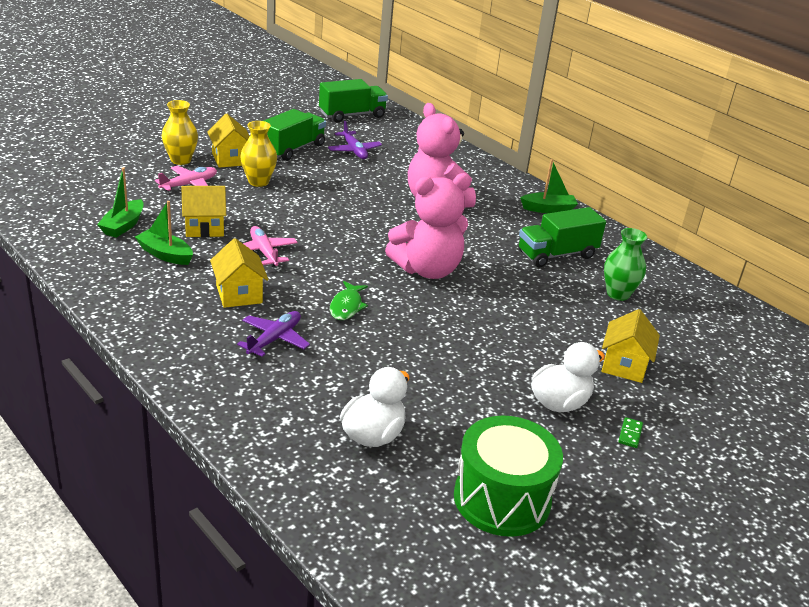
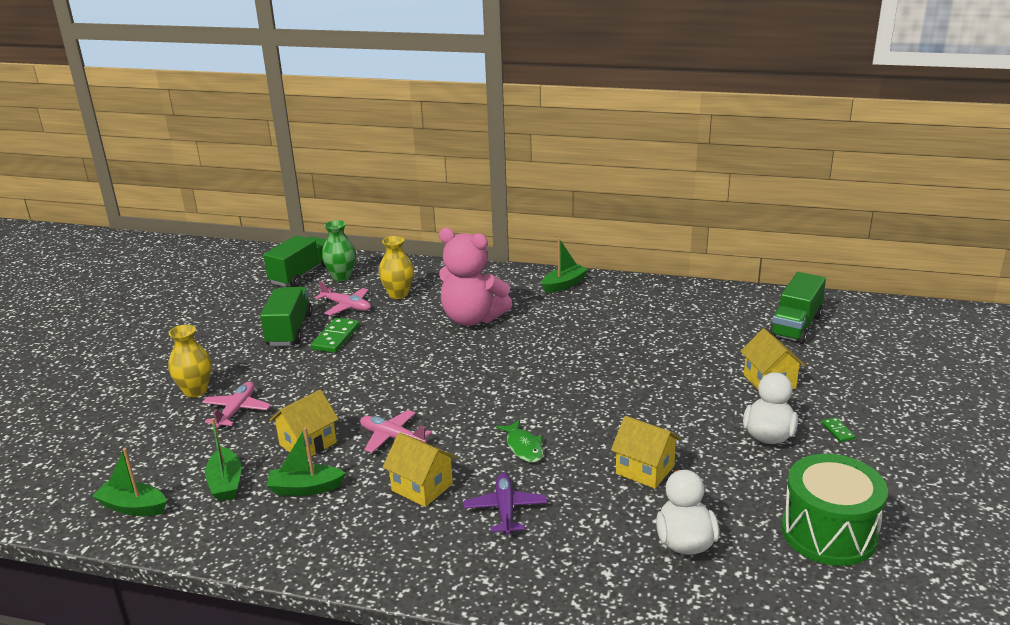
camera: 30 degrees left, 5 degrees down
yellow house [207,114,250,168] -> yellow house moved to [611,416,681,489]
yellow vase [240,121,277,187] -> yellow vase moved to [379,236,414,299]
purple plane [328,121,382,159] -> pink plane [315,281,371,316]
pink teddy bear [385,173,471,279] -> none
green truck [518,207,606,267] -> green truck moved to [769,272,826,344]
green vase [604,228,647,301] -> green vase moved to [322,220,356,281]
none -> green boat [92,448,167,516]
none -> green domino [311,318,359,353]

